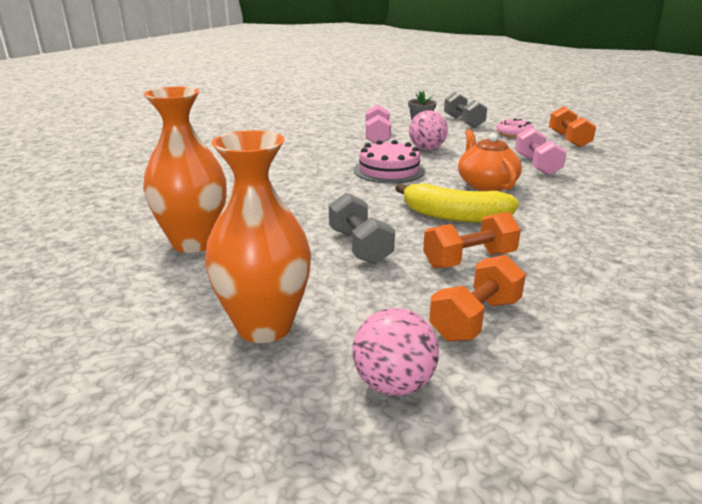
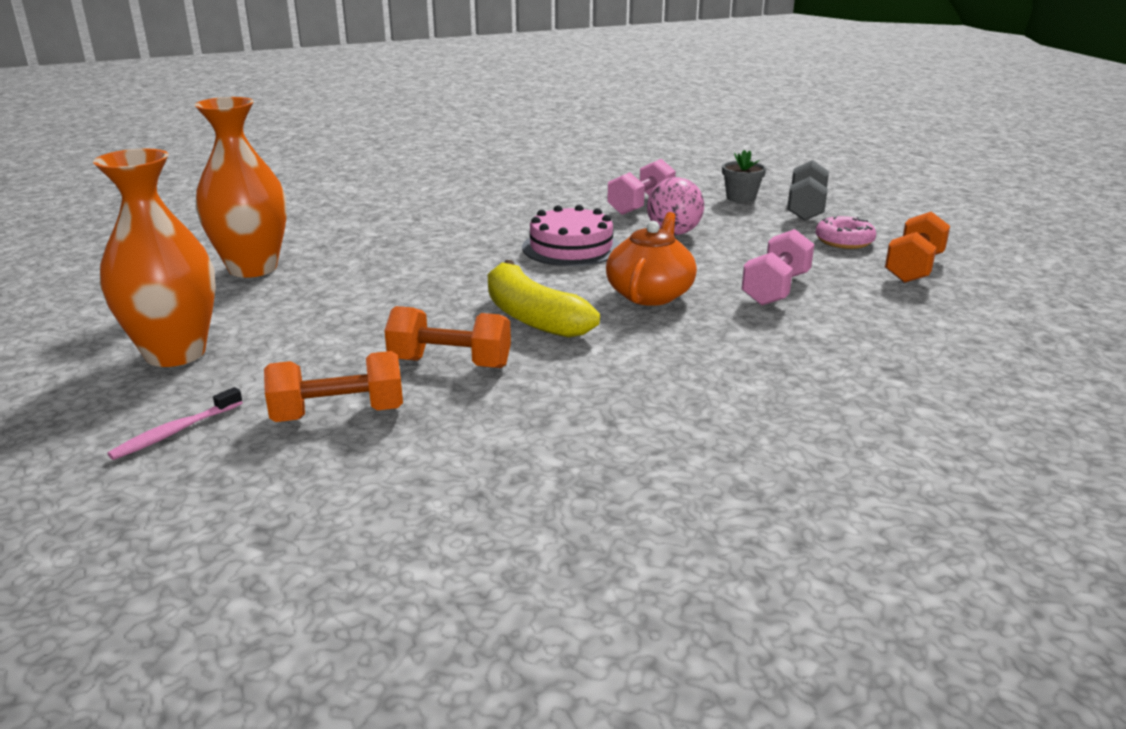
camera: 35 degrees right, 0 degrees up
grey dumbbell [329,193,395,265] -> none
pink ball [352,308,439,396] -> pink toothbrush [107,387,243,460]

